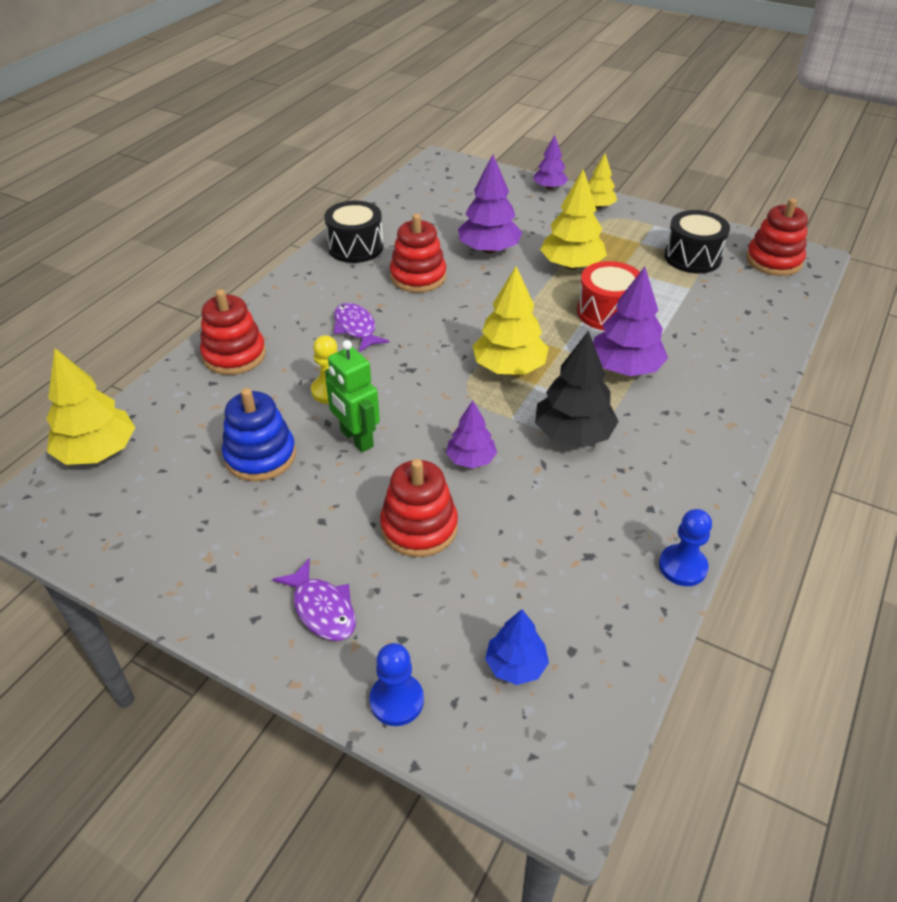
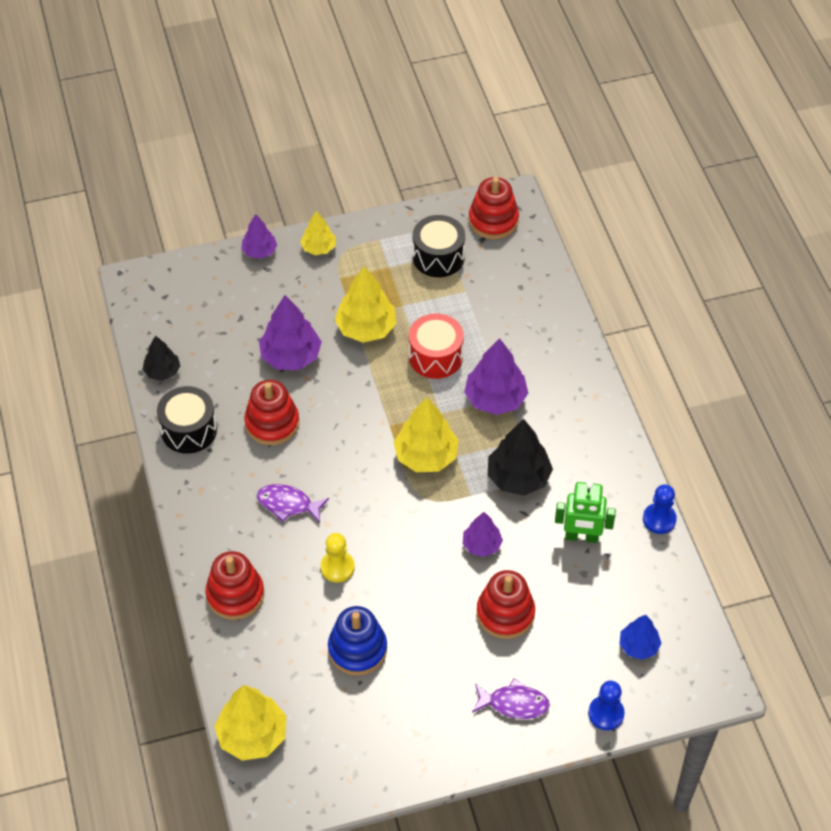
camera: 45 degrees left, 10 degrees up
green robot [325,340,380,452] -> green robot moved to [555,481,616,543]
none -> black tree [143,336,180,381]

